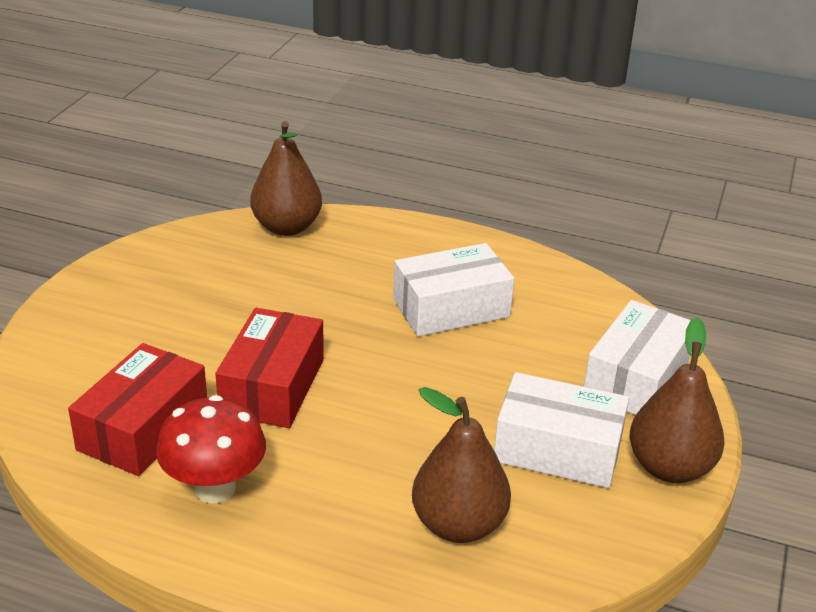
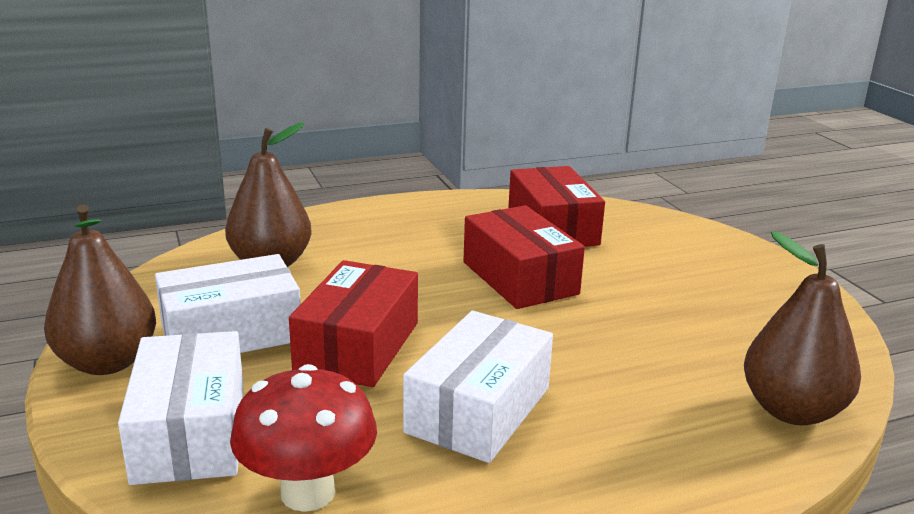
camera: 140 degrees right, 10 degrees down
red mushroom [156,395,266,504] -> red mushroom moved to [230,364,377,512]
none -> red box [289,260,418,387]

